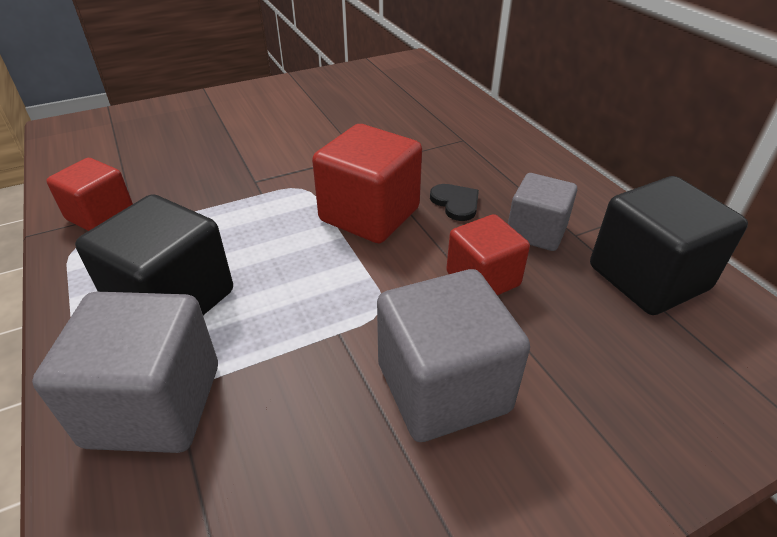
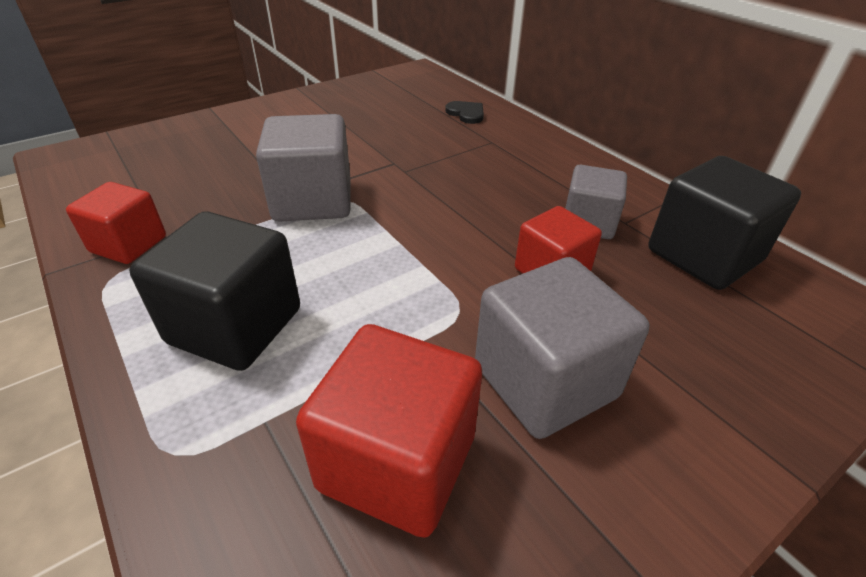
camera: 10 degrees left, 0 degrees up
grey cube [32,292,218,453] -> grey cube moved to [256,114,351,222]
red cube [312,124,422,243] -> red cube moved to [296,324,482,538]
black heart [430,184,479,221] -> black heart moved to [445,101,484,124]

